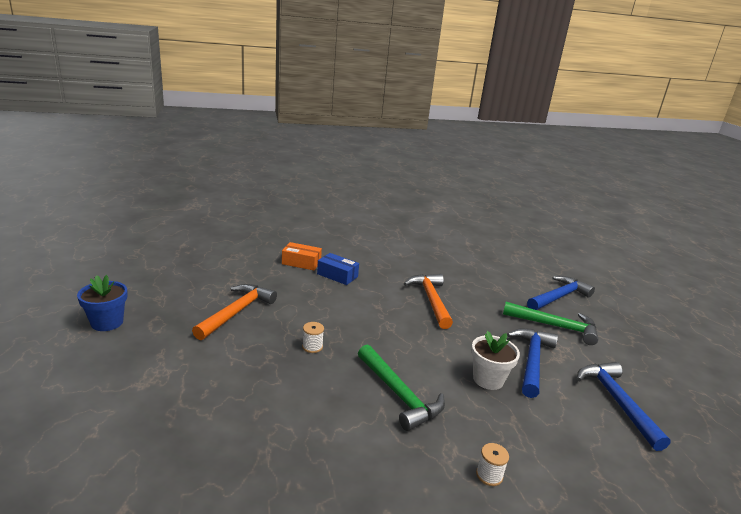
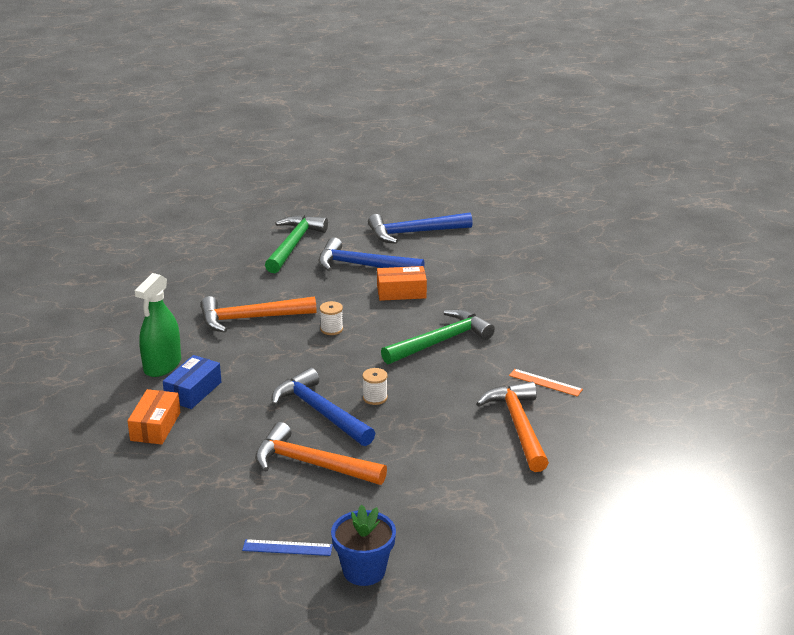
camera: 90 degrees left, 5 degrees up
white flower pot [471,331,520,390] -> orange box [377,266,427,301]
white spool [476,443,509,486] -> white spool moved to [320,301,343,335]
blue hammer [527,276,595,310] -> blue hammer moved to [271,368,375,446]
none -> green spray bottle [135,273,181,377]
none -> blue ruler [242,539,333,556]
none -> orange hammer [476,381,549,472]
none -> orange ruler [509,369,583,397]

